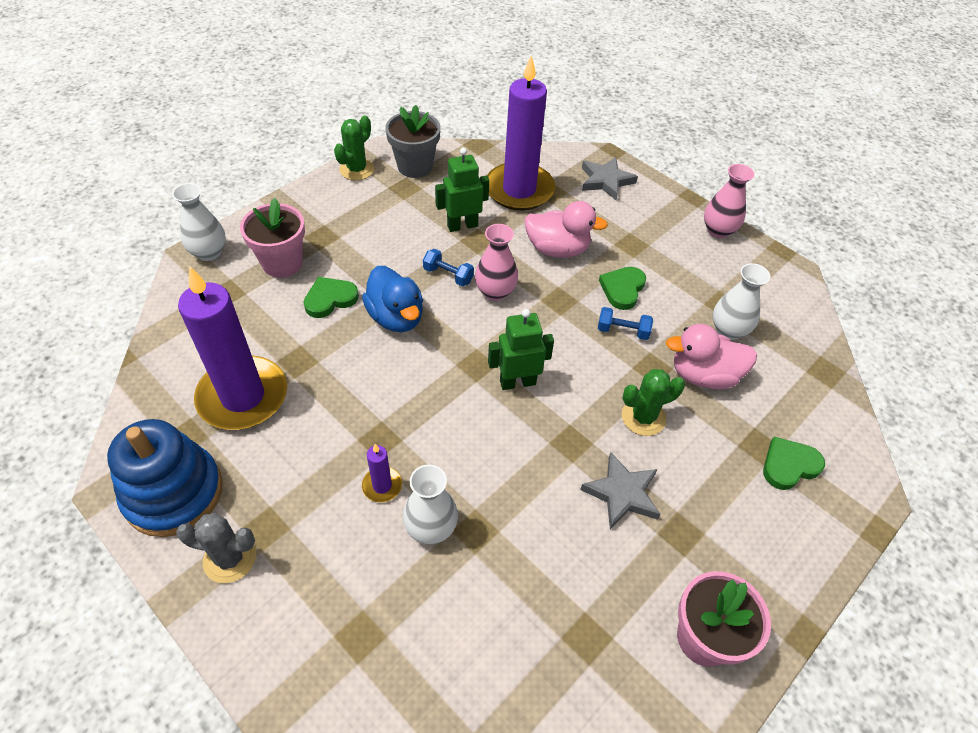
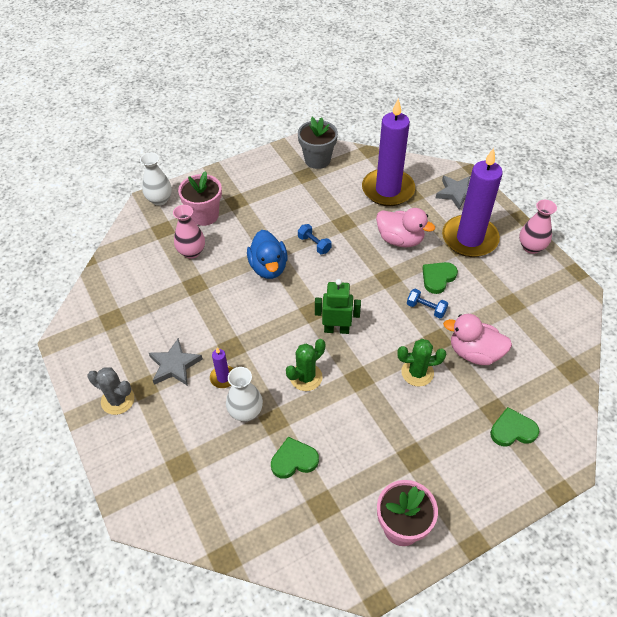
camera: 20 degrees right, 0 degrees up
blue stacking toy [107,419,223,537] -> none
purple candle [178,266,287,430] -> purple candle moved to [442,148,503,257]
green heart [303,277,359,318] -> green heart moved to [271,437,319,479]
green cactus [334,115,374,180] -> green cactus moved to [286,339,325,391]
green robot [435,148,489,232] -> none
pink vase [475,224,518,301] -> pink vase moved to [173,205,205,259]
grey star [580,452,660,529] -> grey star moved to [149,338,203,386]
white vase [713,263,770,340] -> none

